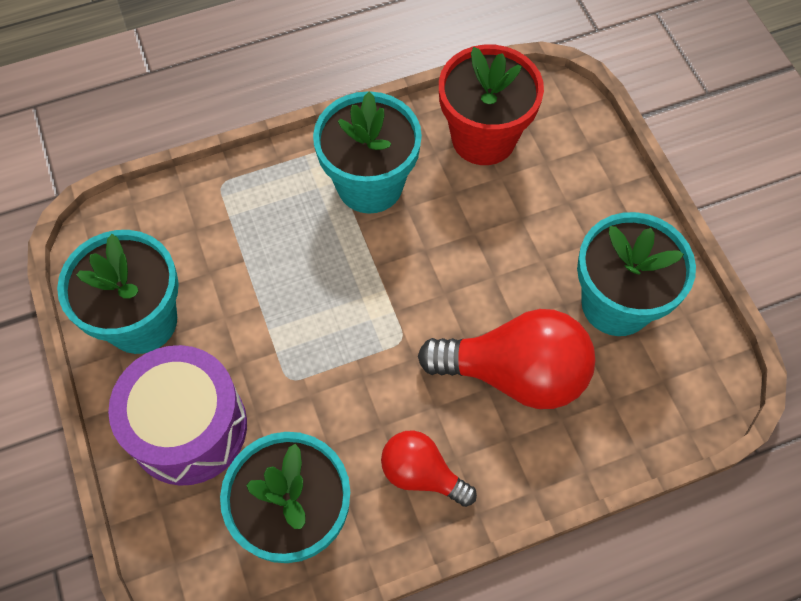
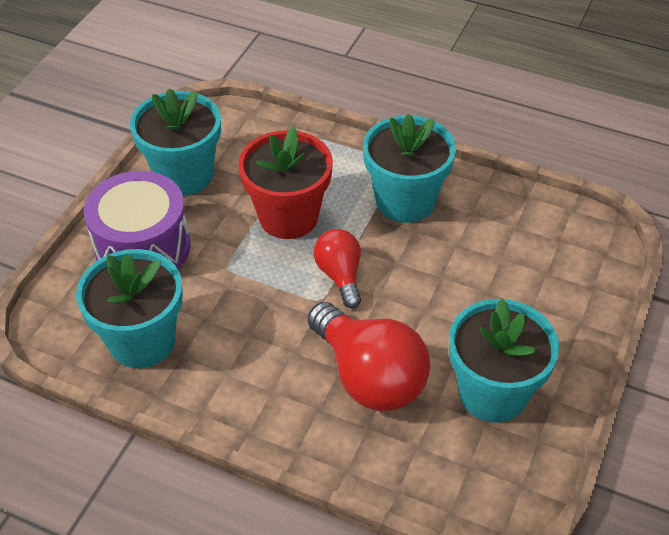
camera: 45 degrees right, 15 degrees down
red light bulb [381,430,477,507] -> red light bulb moved to [314,229,361,308]
red flower pot [439,44,544,165] -> red flower pot moved to [238,127,333,239]

